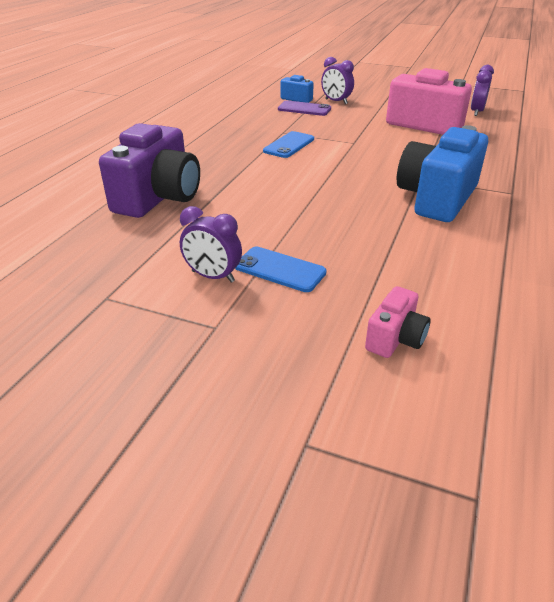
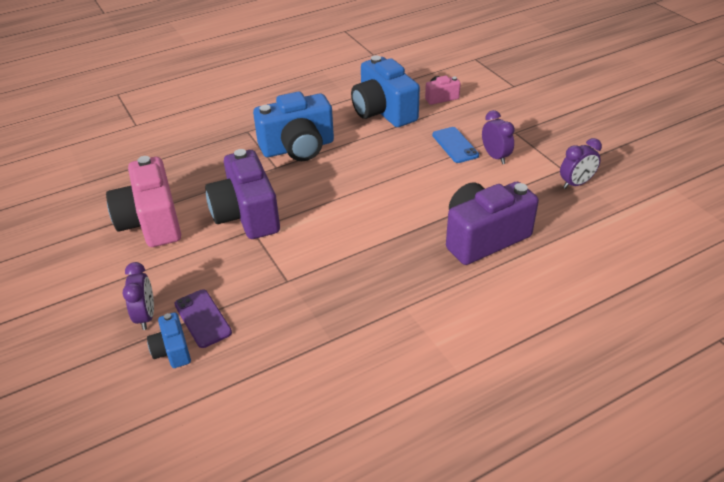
camera: 140 degrees left, 5 degrees up
blue phone [263,131,314,158] -> none
purple clock [471,65,494,116] -> purple clock moved to [560,138,602,189]
none -> purple camera [205,149,280,239]
none -> blue camera [351,55,420,127]

